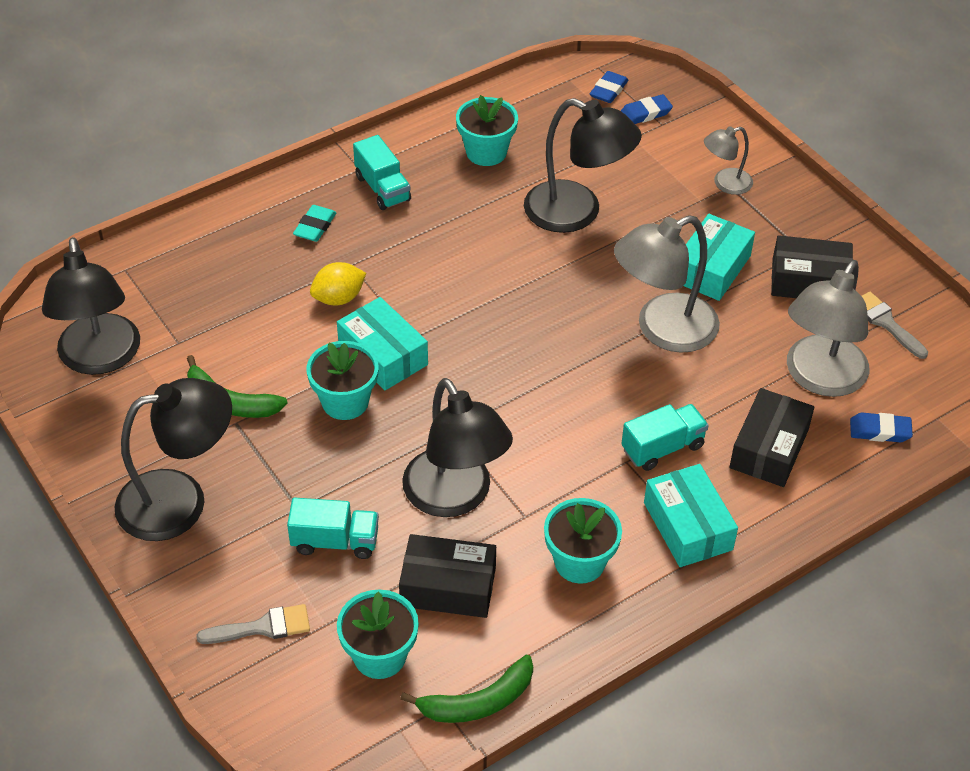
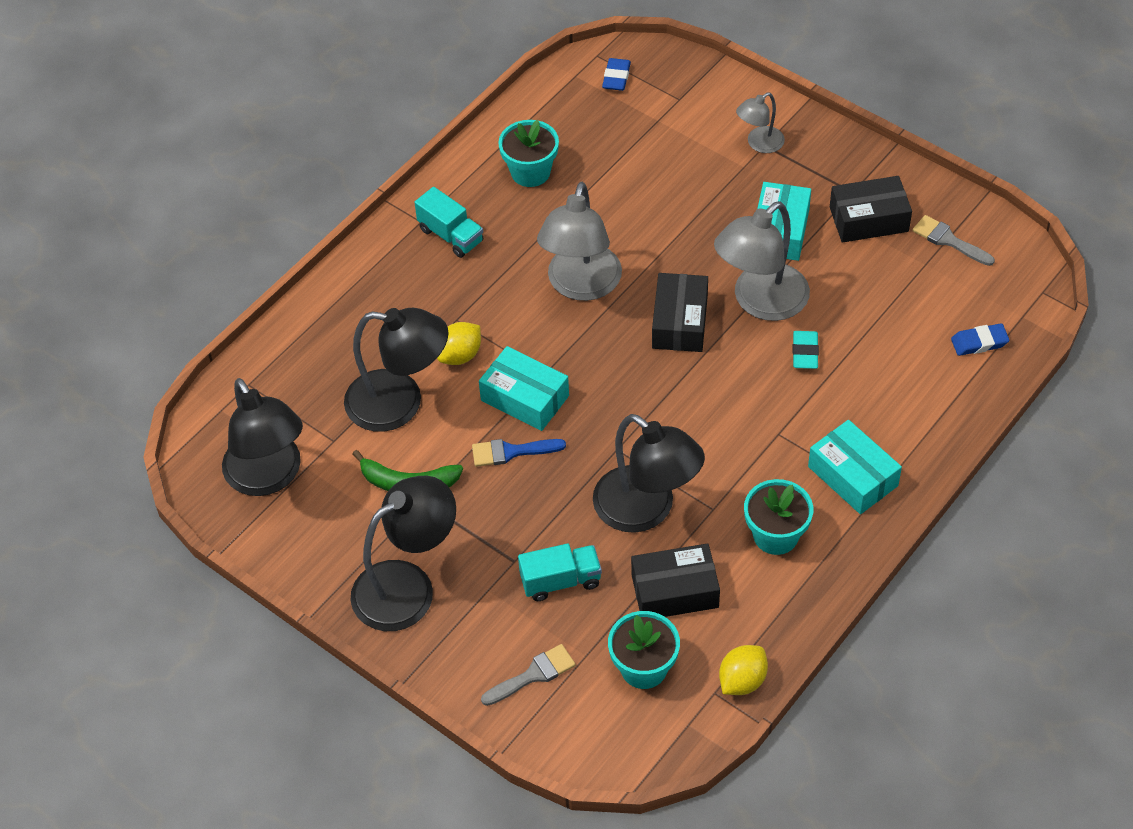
camera: 15 degrees left, 5 degrees up
turquoise eraser [293,205,336,242] -> turquoise eraser moved to [793,331,819,369]
turquoise flower pot [307,341,379,420] -> blue brush [472,439,566,467]
green banana [400,655,533,723] -> yellow lemon [719,645,768,695]
black lamp [524,98,642,233] -> black lamp moved to [344,308,449,432]
blue eraser [621,94,673,124] -> none
turquoise truck [621,404,709,471] -> none
black box [729,388,814,487] -> black box moved to [652,273,708,352]
grey lamp [787,260,869,397] -> grey lamp moved to [537,182,622,301]

